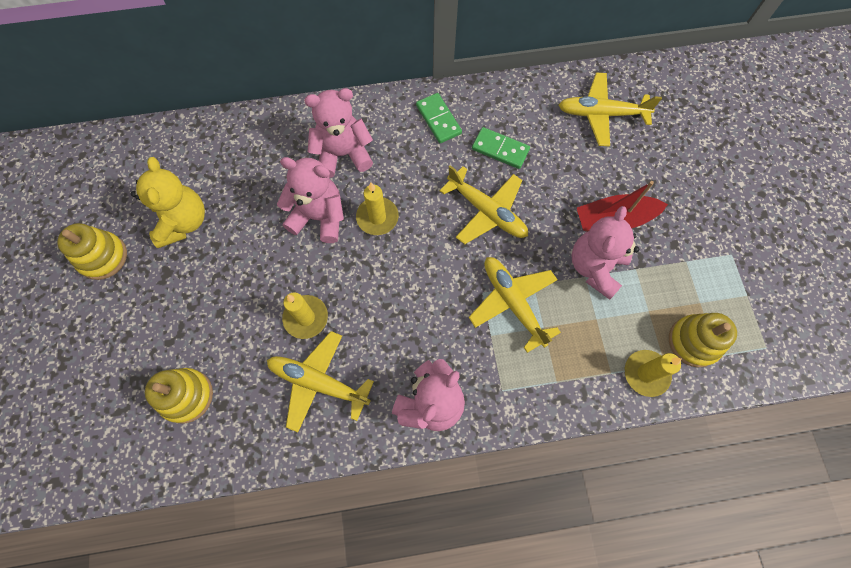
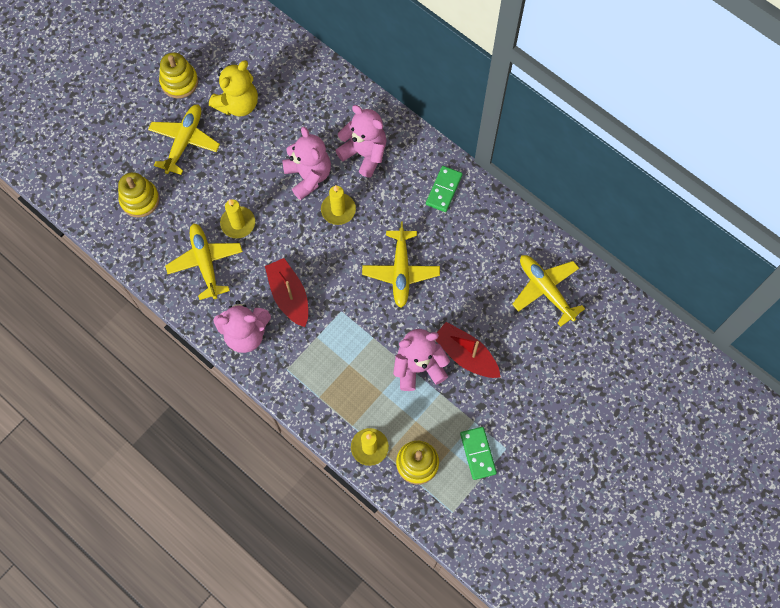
camera: 50 degrees right, 0 degrees up
yellow plane [469,257,561,353] -> yellow plane moved to [148,104,220,175]
green domino [472,127,530,169] -> green domino moved to [460,427,497,480]
none -> red boat [265,258,308,327]

